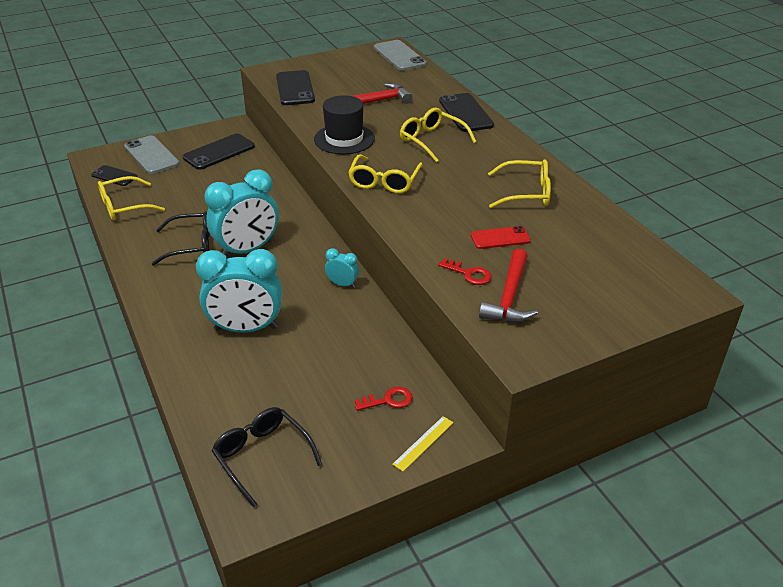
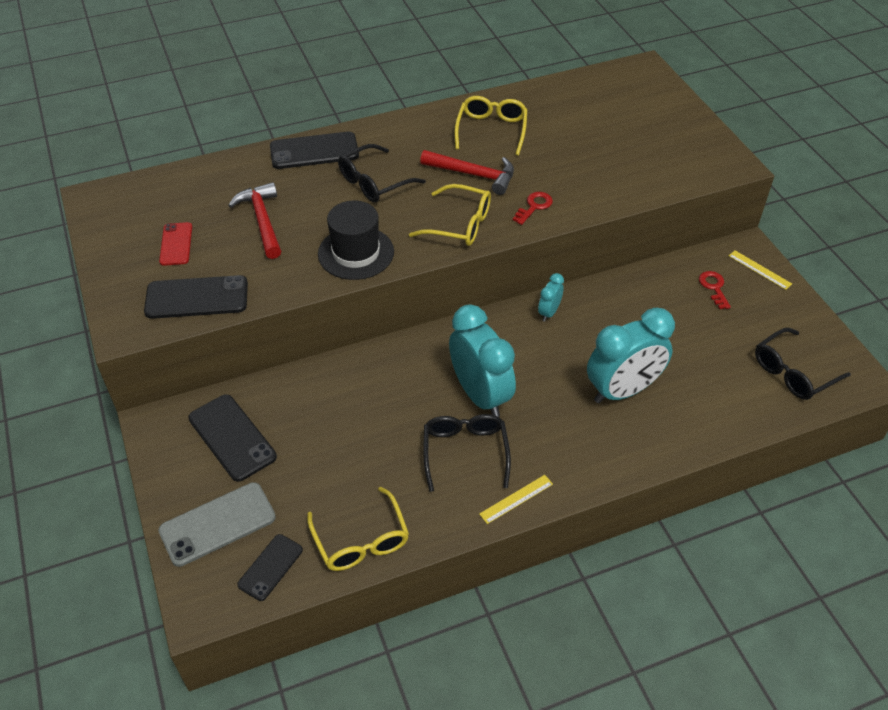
camera: 85 degrees left, 10 degrees up
turquoise clock [196,249,282,333] -> turquoise clock turned 60 degrees clockwise [587,308,675,403]
grey phone [374,40,427,71] -> none
yellow glasses [400,108,476,162] -> black glasses [338,144,426,202]
red key [438,258,492,285] -> red key moved to [513,192,553,225]
red phone [471,226,531,249] -> red phone moved to [159,222,192,266]
red hammer [479,249,538,323] -> red hammer moved to [420,150,514,195]
none -> yellow ruler [479,475,553,524]

